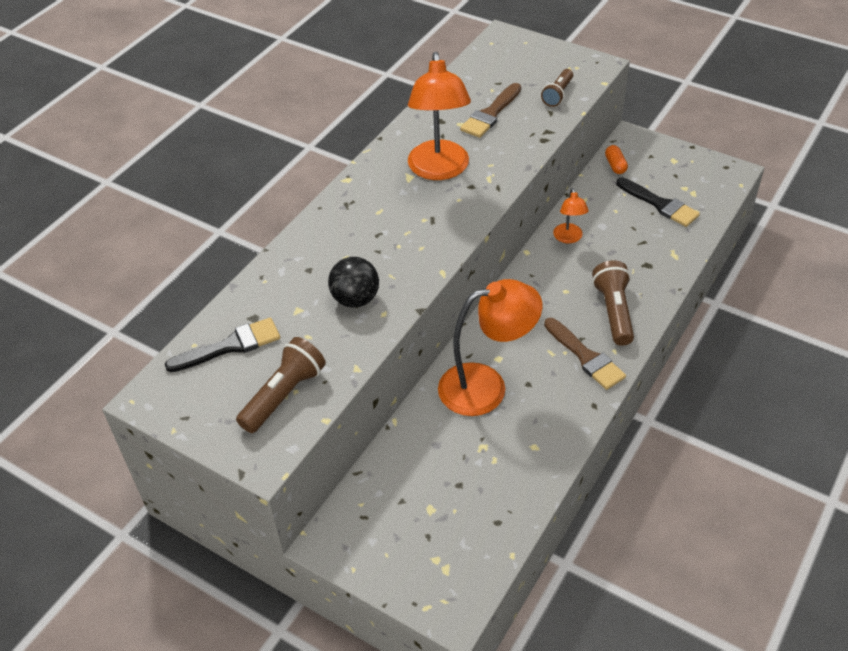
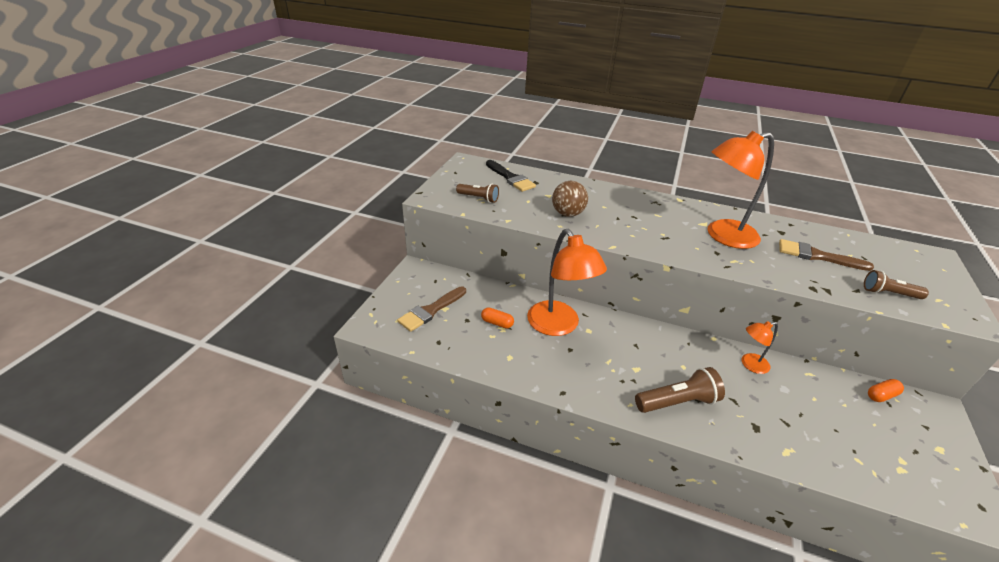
camera: 75 degrees right, 10 degrees down
brown flashlight [236,337,326,433] -> brown flashlight [456,184,499,203], size x0.66
black ball [328,257,379,308] -> brown ball [552,181,588,217]
brown brush [544,318,626,390] -> brown brush moved to [397,286,466,332]
black brush [616,177,700,227] -> none
none -> orange capsule [481,307,514,329]

